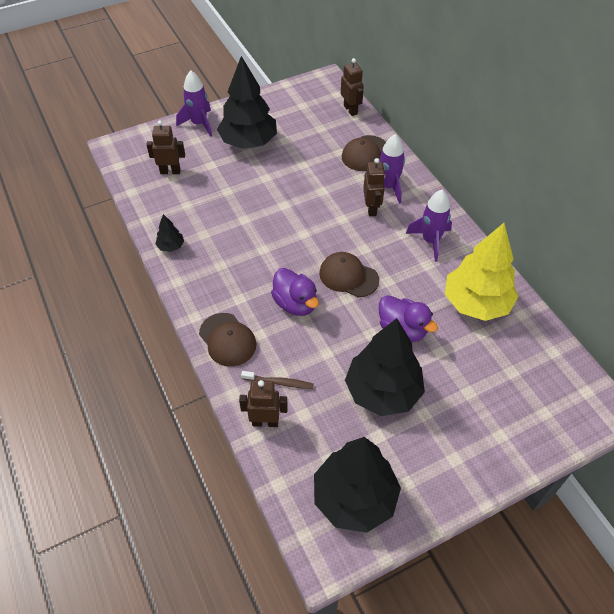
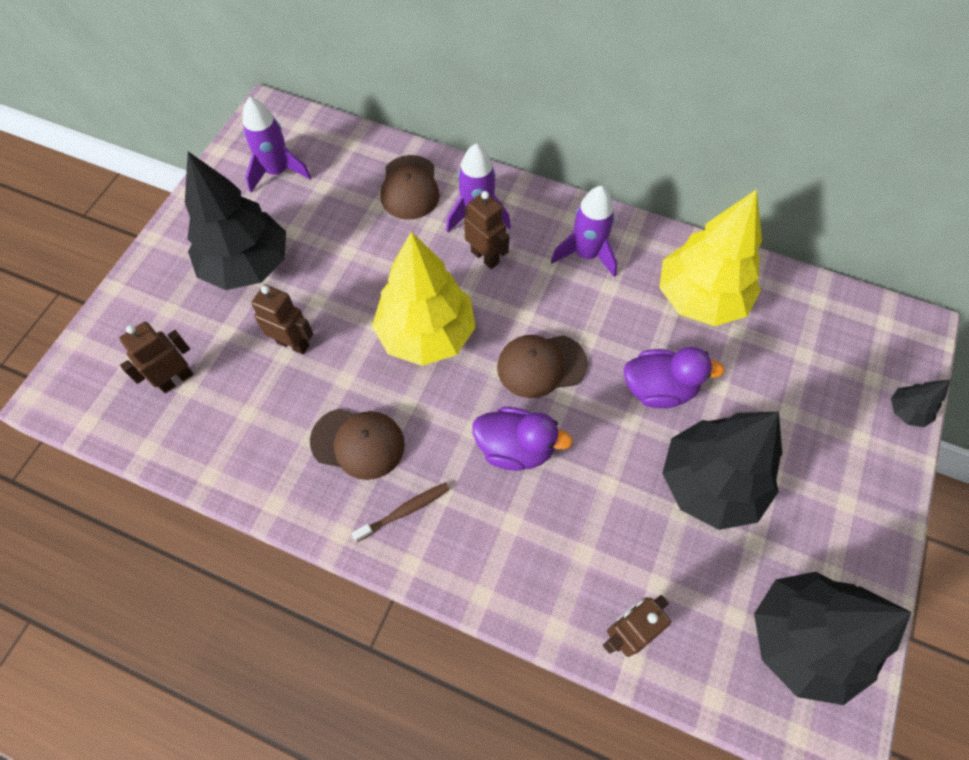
camera: 40 degrees left, 10 degrees up
black tree [155,214,184,252] -> black tree moved to [891,380,950,427]
purple rocket [176,71,212,137] -> purple rocket moved to [243,97,311,192]
brown cap [199,313,256,367] -> brown cap moved to [310,409,405,480]
brown toothbrush [241,371,314,389] -> brown toothbrush moved to [352,482,450,542]
brown robot [341,58,364,116] -> brown robot moved to [251,285,313,354]
none -> yellow tree [372,231,476,366]

